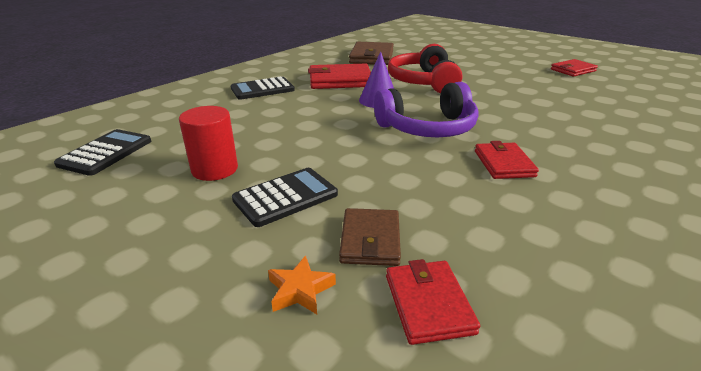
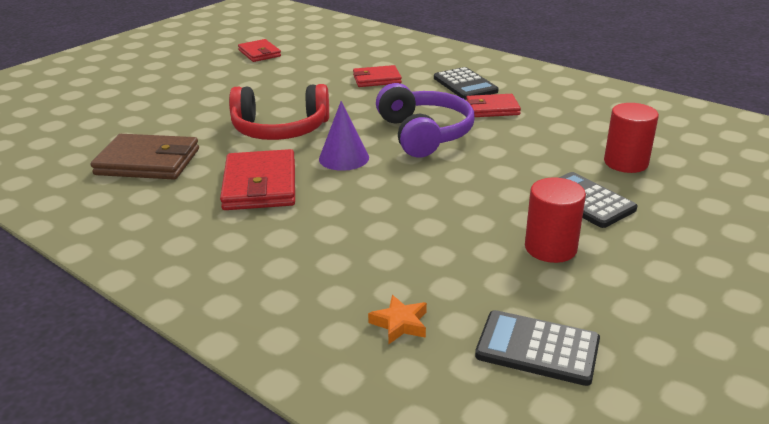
camera: 90 degrees left, 0 degrees up
black calculator [231,77,295,100] -> black calculator moved to [434,67,499,100]
orange star [268,255,336,314] -> orange star moved to [368,295,427,344]
brown wallet [339,208,401,266] -> red cylinder [604,103,659,173]
red wallet [386,259,480,345] -> red wallet moved to [353,65,402,87]

